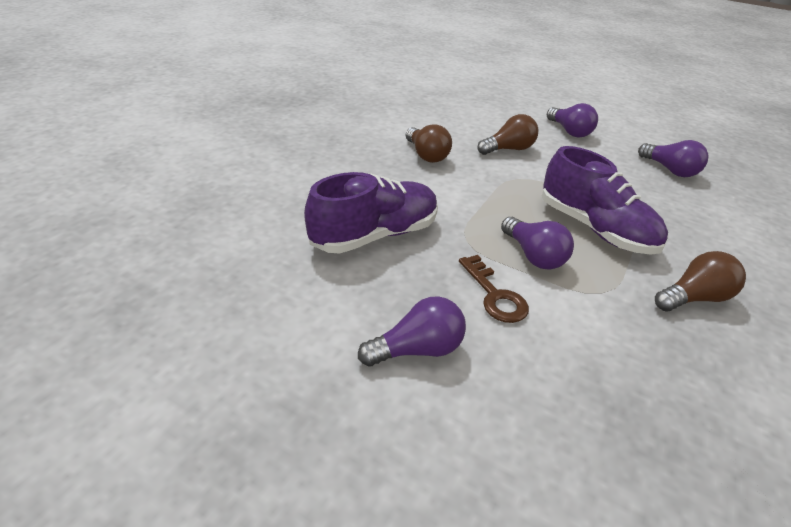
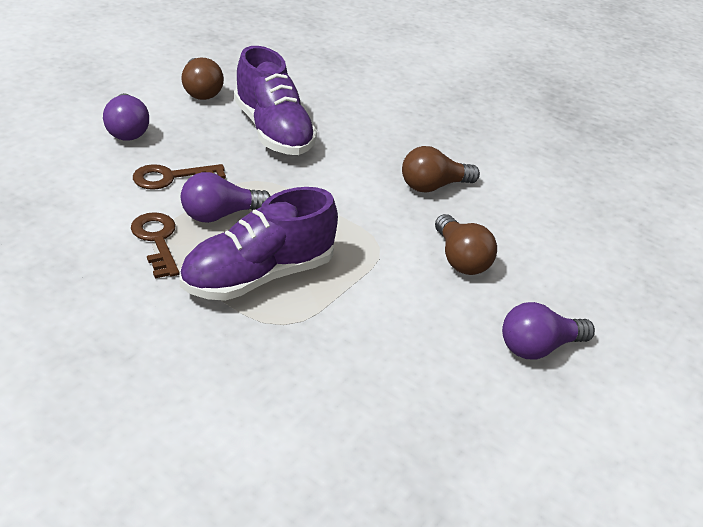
camera: 95 degrees right, 0 degrees up
purple light bulb [638,140,708,177] -> none
brown light bulb [655,251,746,312] -> brown light bulb moved to [181,58,224,100]
none -> brown key [131,212,180,278]

